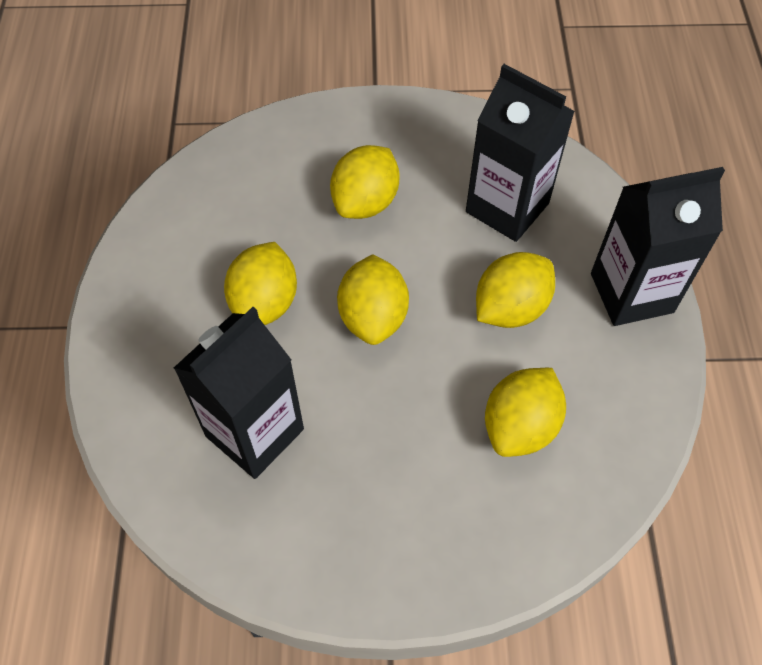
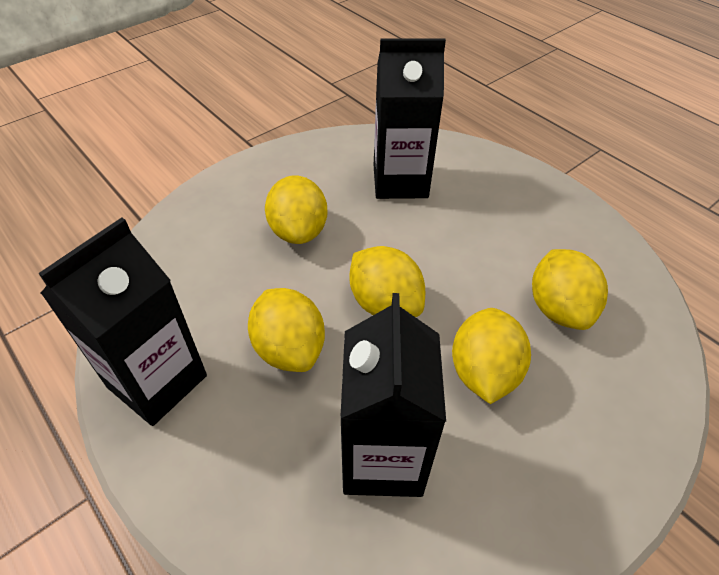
camera: 40 degrees left, 10 degrees down
yellow lemon [476,252,555,328] -> yellow lemon moved to [452,308,531,404]
black carton [591,167,725,326] -> black carton moved to [39,217,207,426]

